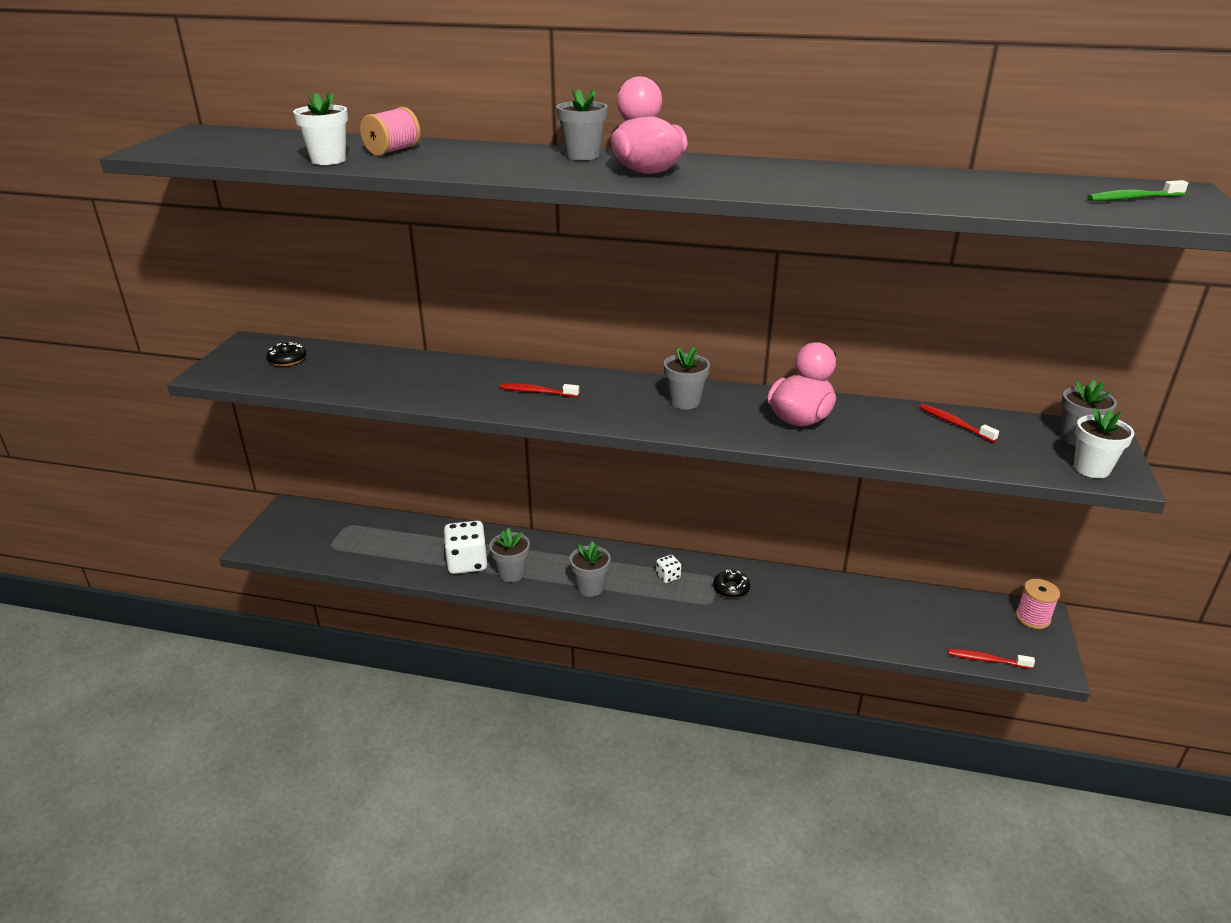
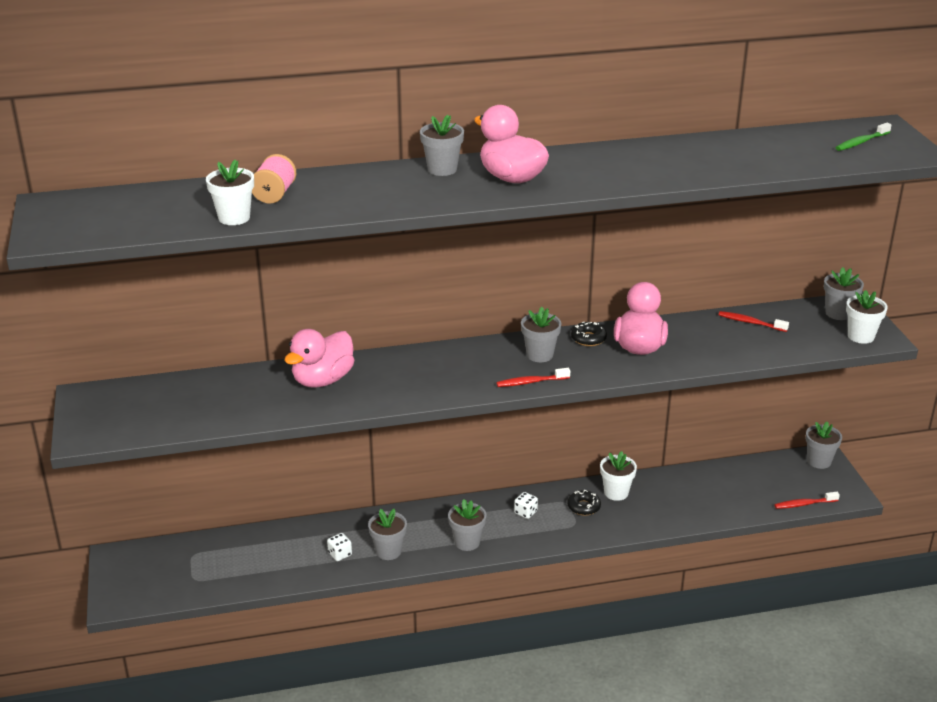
camera: 25 degrees left, 0 degrees up
black donut [266,342,306,366] -> black donut moved to [571,322,607,346]
white dice [444,521,488,574] -> white dice [327,533,352,561], size x0.49
red toothbrush [500,383,579,397] -> red toothbrush moved to [496,368,570,387]
pink spool [1016,579,1060,629] -> grey flower pot [806,422,842,469]
none -> pink duck [284,329,355,387]
none -> white flower pot [600,451,637,501]

